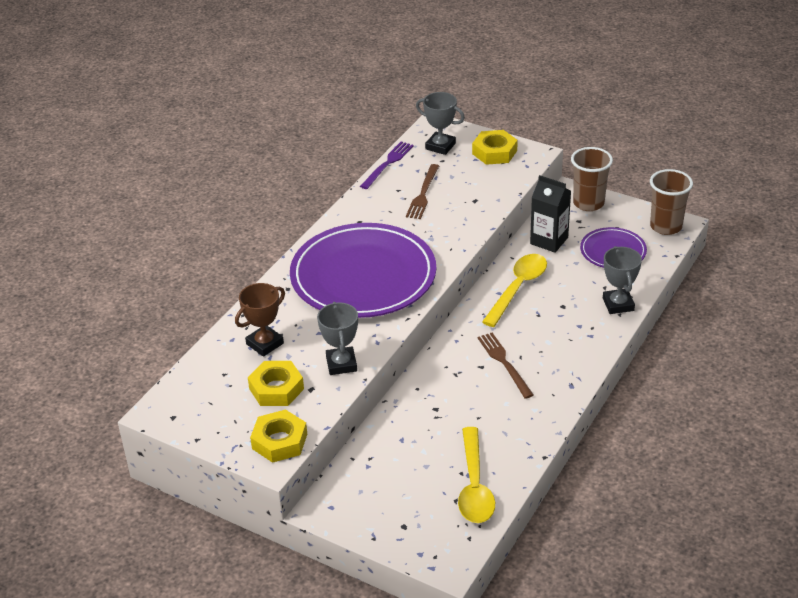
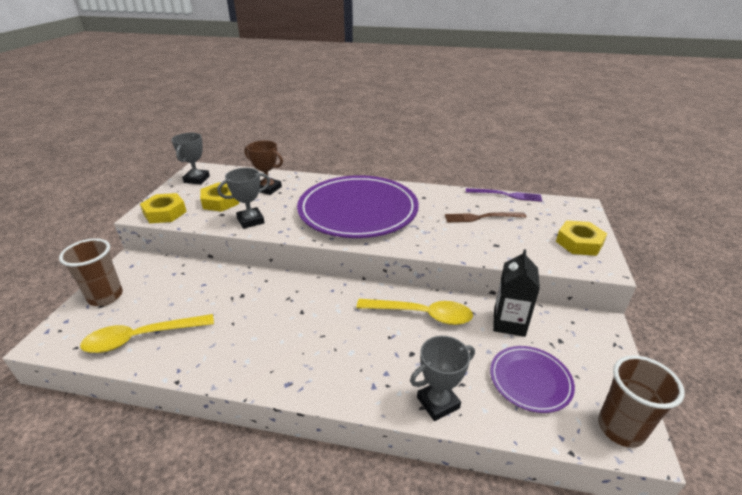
camera: 70 degrees right, 5 degrees down
grey trophy [416,92,465,155] -> grey trophy moved to [171,133,210,184]
brown fork [477,333,534,399] -> none
brown cup [571,147,613,211] -> brown cup moved to [59,238,123,306]

